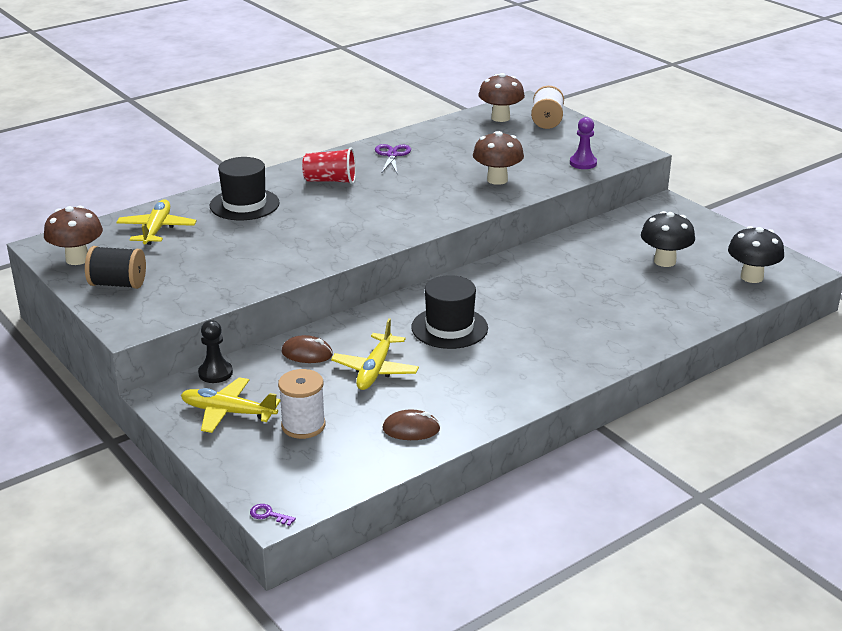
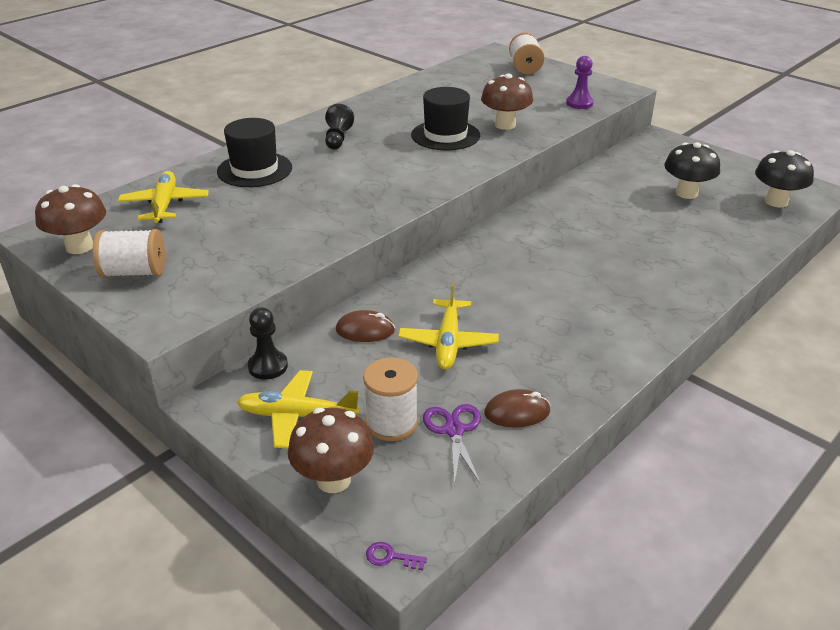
camera: 10 degrees left, 5 degrees up
black spool [85,246,146,289] -> white spool [93,229,165,277]
red cup [302,148,356,184] -> black pawn [325,104,354,150]
purple scissors [375,144,411,173] -> purple scissors moved to [423,404,481,485]
black hat [411,275,488,349] -> black hat moved to [411,87,480,150]
brown mushroom [478,73,525,122] -> brown mushroom moved to [288,408,374,493]

